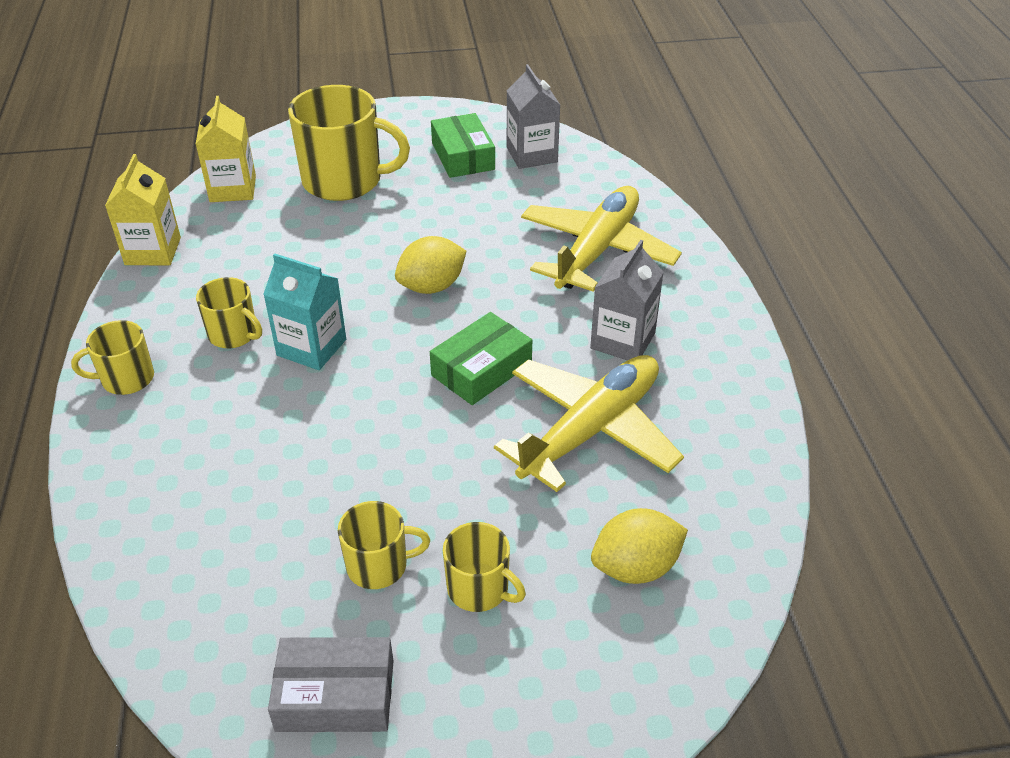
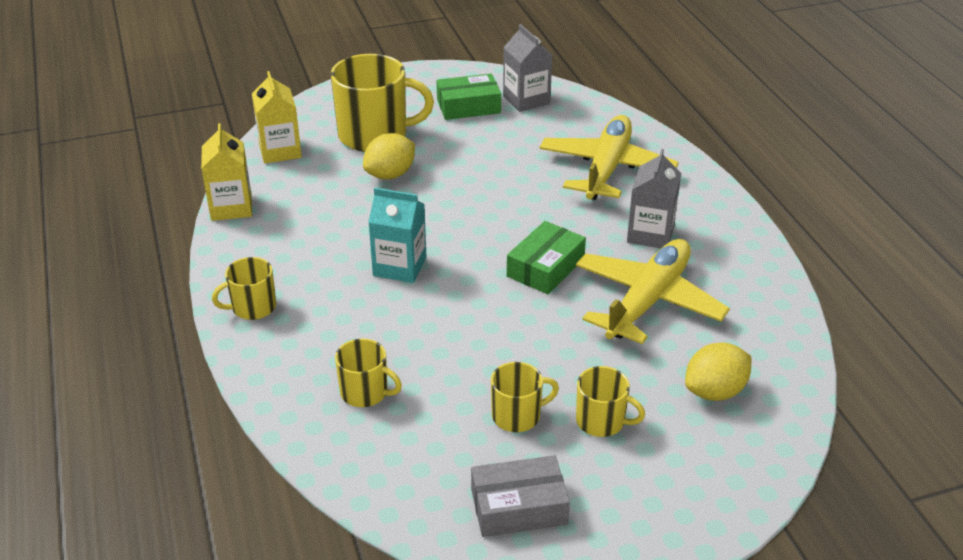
camera: 10 degrees left, 5 degrees down
yellow mug [196,277,262,348] -> yellow mug moved to [335,339,402,407]
yellow lemon [395,236,466,294] -> yellow lemon moved to [363,133,415,179]
green box [431,113,495,178] -> green box turned 75 degrees counterclockwise [437,74,501,120]

